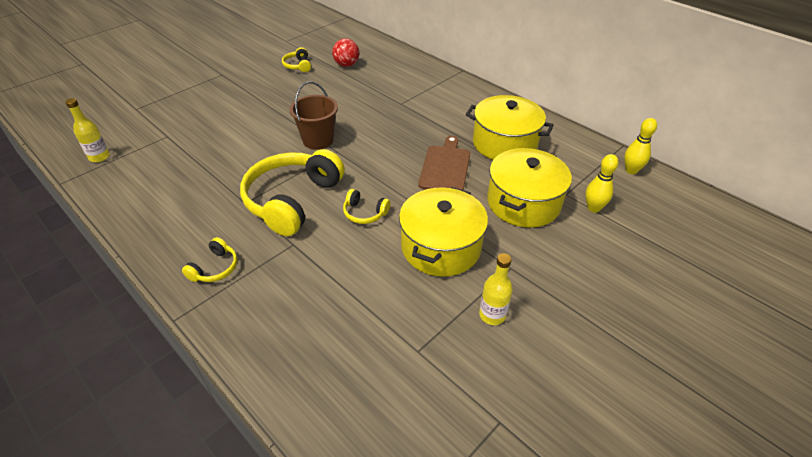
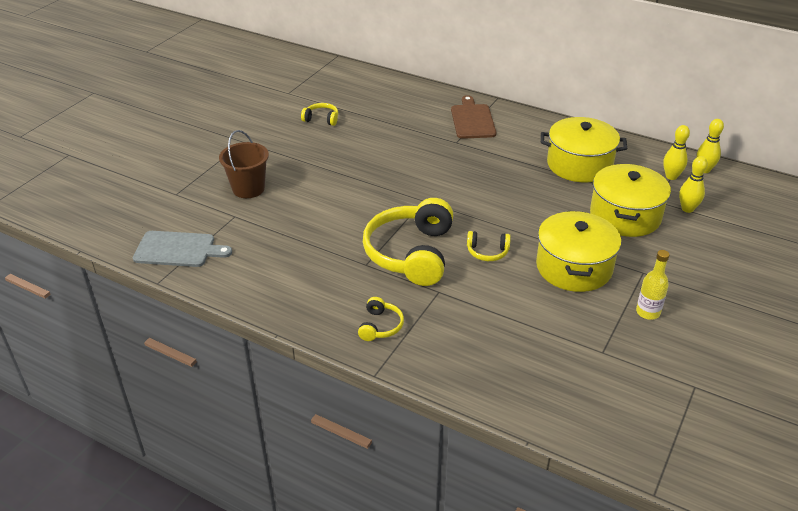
camera: 15 degrees left, 5 degrees down
yellow bottle [65,98,110,162] -> grey cutting board [133,231,232,267]
yellow headphones [282,47,311,72] -> yellow headphones turned 135 degrees clockwise [301,103,338,126]
brown bucket [289,81,338,150] -> brown bucket moved to [219,130,269,198]
red ball [332,38,359,67] -> none
brown cutting board [419,136,470,190] -> brown cutting board moved to [451,95,496,139]
none -> yellow bowling pin [663,125,690,180]

